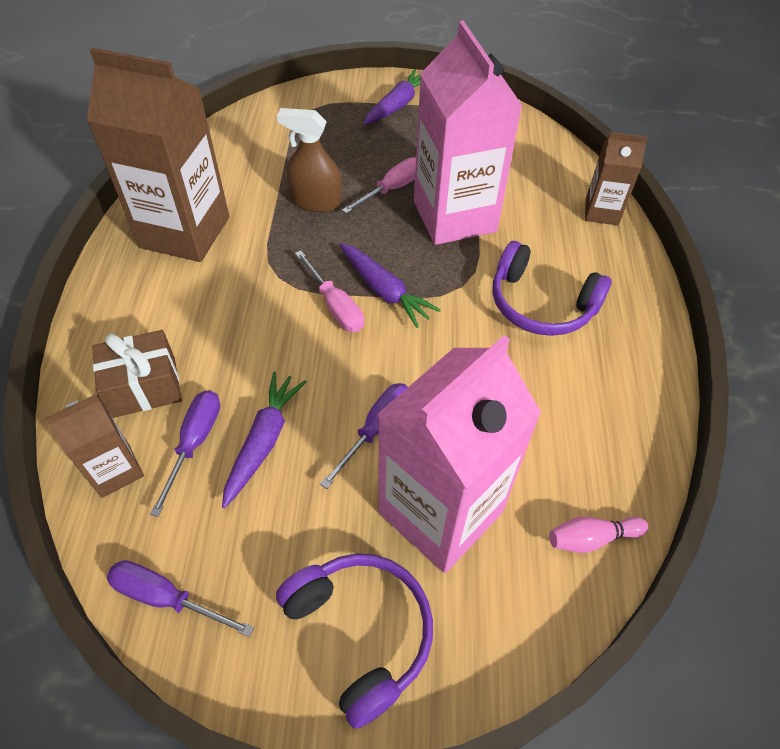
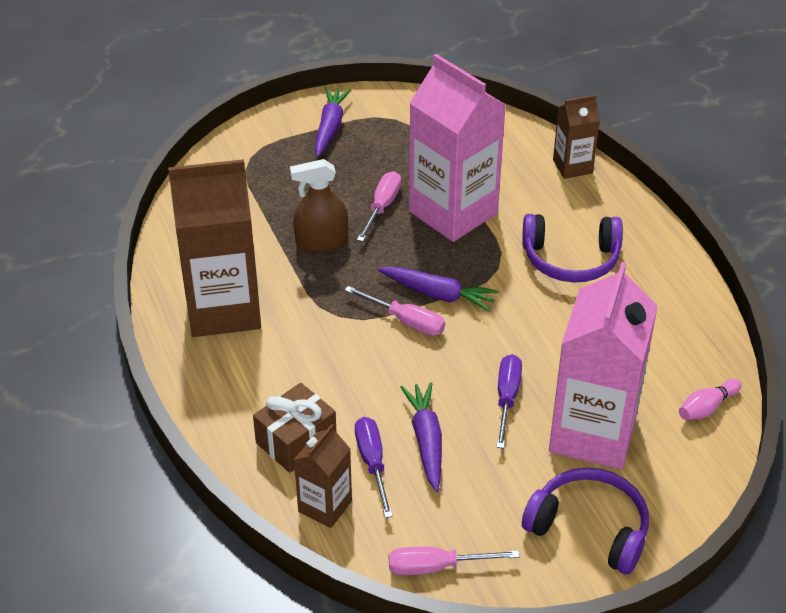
camera: 25 degrees left, 10 degrees down
purple screwdriver [107,560,254,637] -> pink screwdriver [389,547,520,576]

